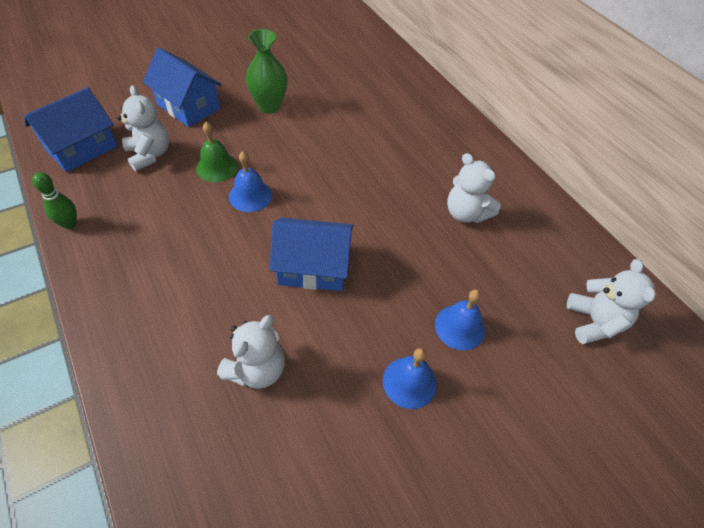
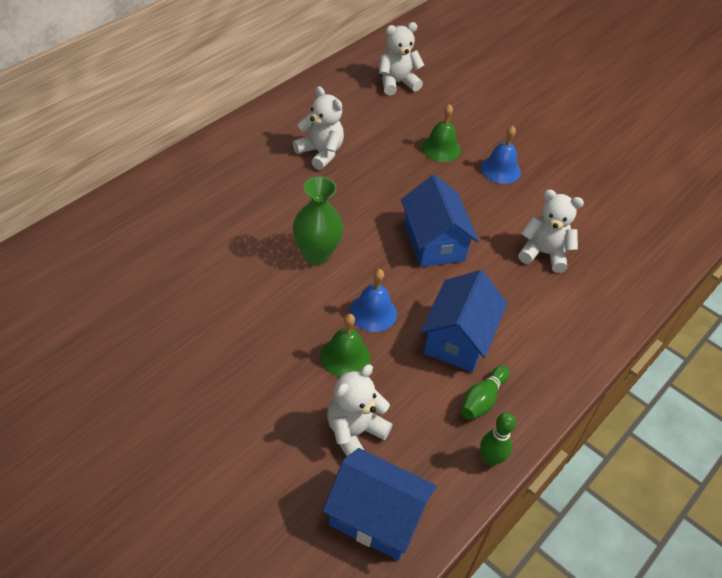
camera: 110 degrees left, 5 degrees down
blue house [143,48,222,127] -> blue house moved to [420,270,507,372]
green vase [246,29,288,114] -> green vase moved to [293,176,343,265]
blue bell [435,290,485,350] -> green bell [421,104,461,162]
white teddy bear [447,153,501,223] -> white teddy bear turned 75 degrees counterclockwise [293,86,344,170]
none -> green bowling pin [461,366,510,420]

